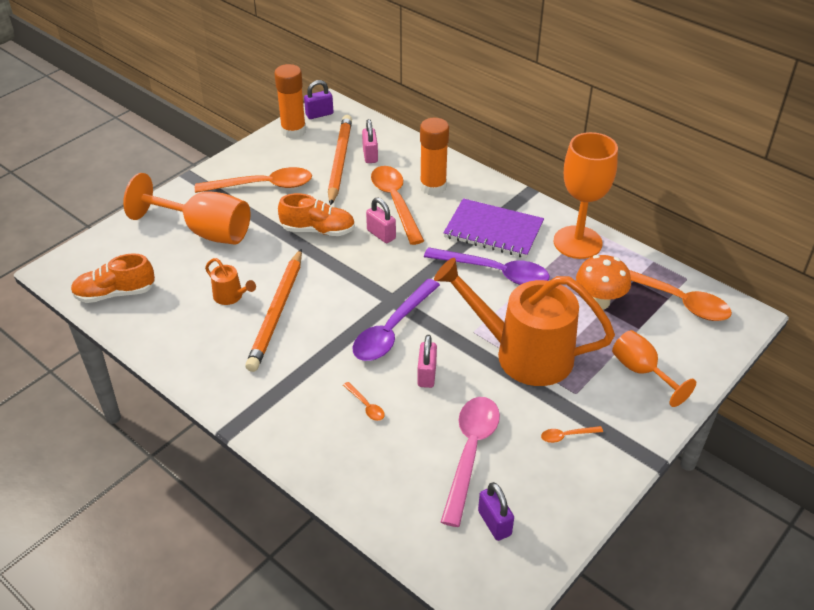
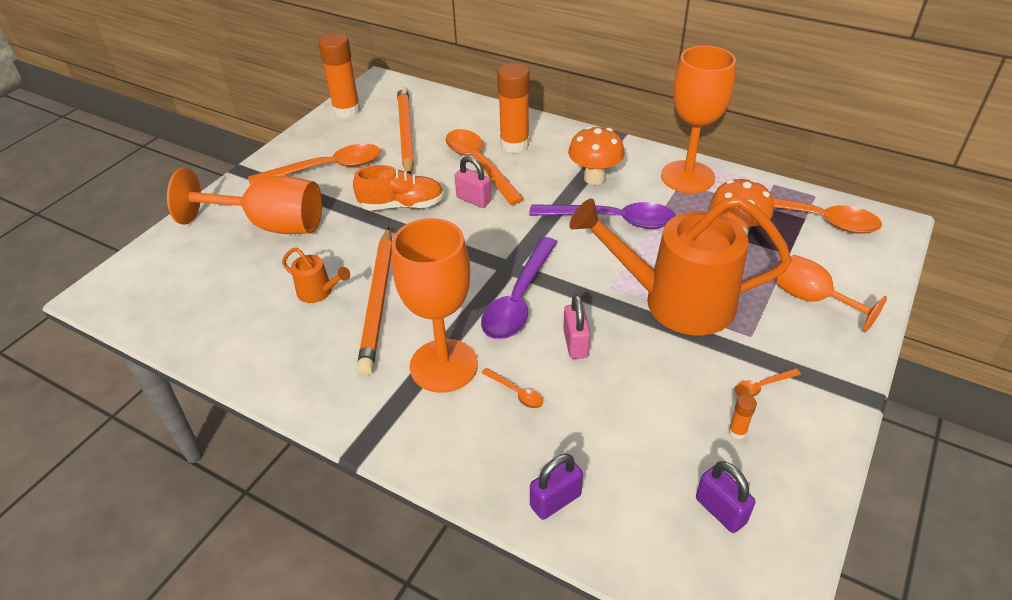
camera: 10 degrees left, 0 degrees up
orange shoe [71,253,155,303] -> none
purple padlock [304,80,333,119] -> purple padlock moved to [530,454,583,520]
pink padlock [362,119,378,163] -> none
pink spoon [441,397,500,527] -> none
purple notebook [443,198,544,258] -> orange mushroom [568,126,625,185]
none -> orange goblet [392,218,478,393]
none -> orange glue stick [728,394,757,439]

